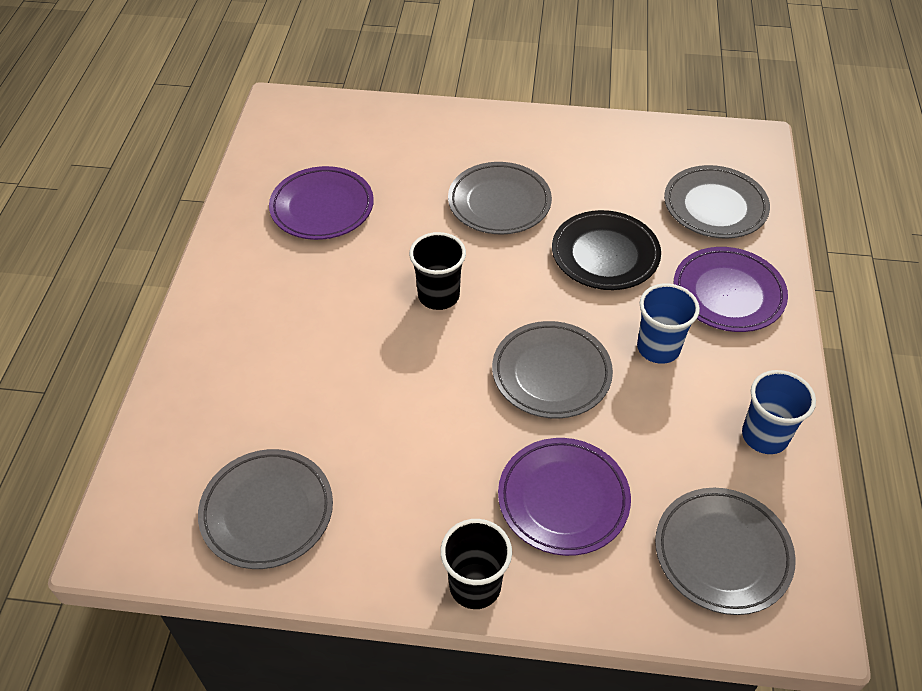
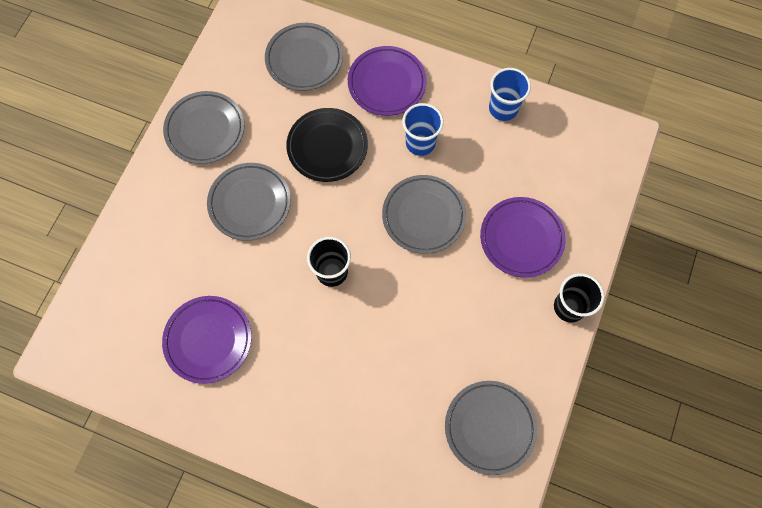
camera: 75 degrees left, 20 degrees up
grey plate [655,488,796,615] -> grey plate moved to [163,91,244,164]

